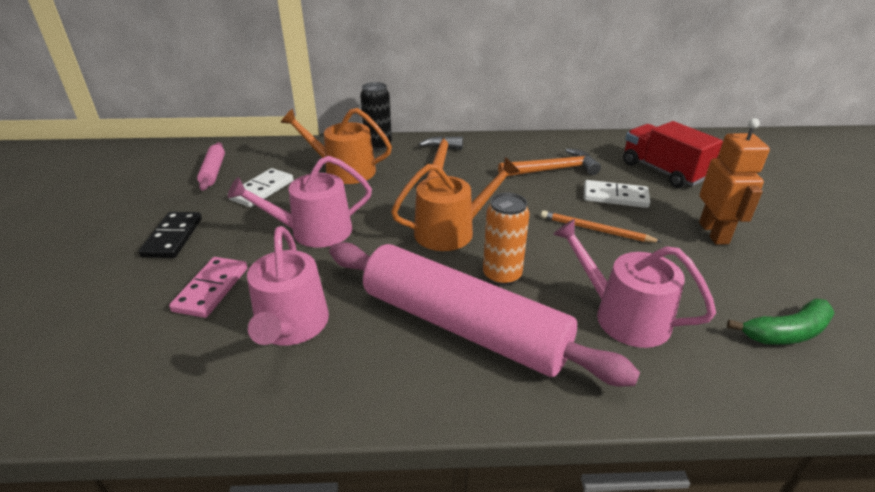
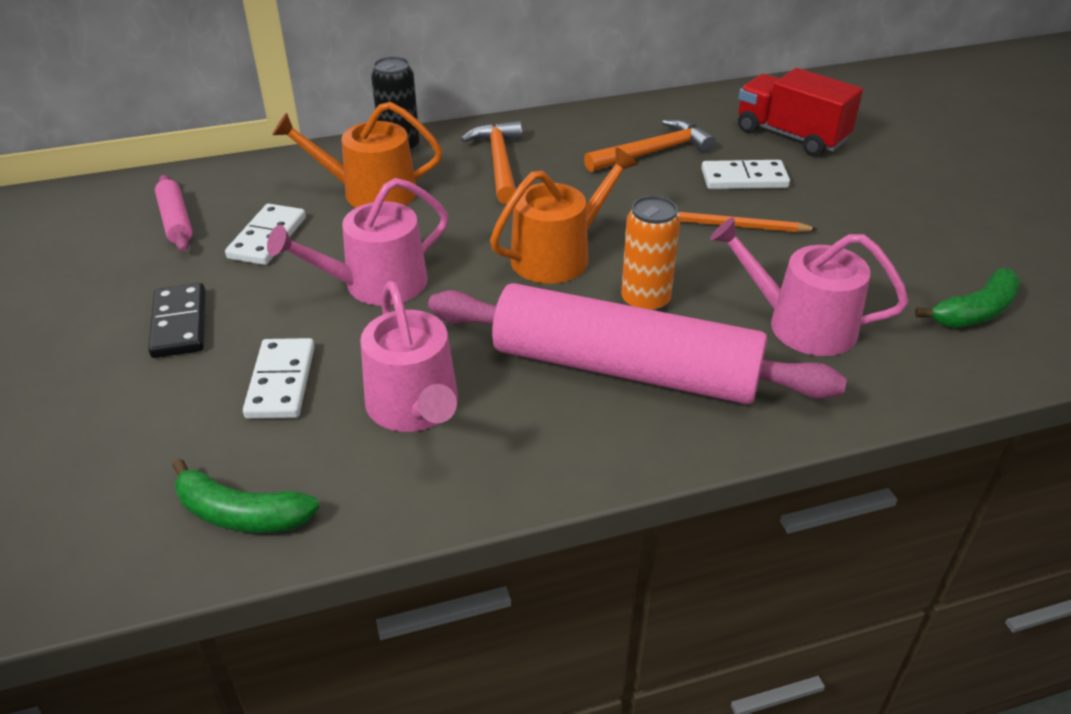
camera: 15 degrees left, 5 degrees up
pink domino [169,257,247,318] -> white domino [243,338,315,419]
orange robot [699,118,770,245] -> none
none -> green banana [172,459,319,533]

